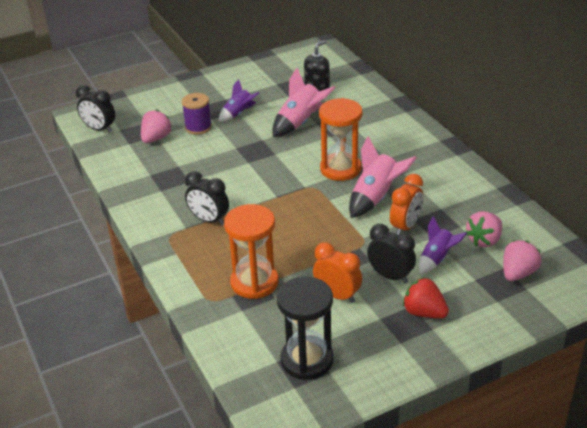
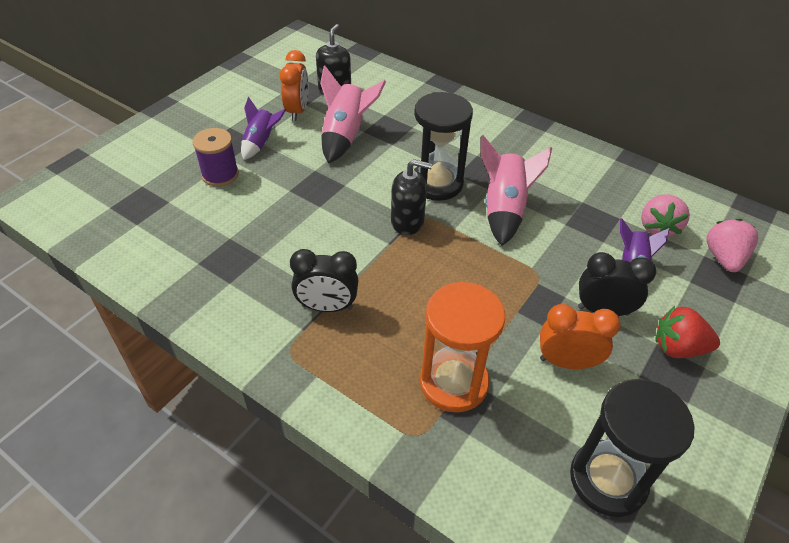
camera: 30 degrees left, 10 degrees up
black clock [76,85,115,133] -> none
pink strawberry [141,110,172,143] -> none
orange hourglass [319,98,362,181] -> black hourglass [414,92,473,201]
orange clock [390,174,423,235] -> orange clock moved to [280,50,308,121]
none -> black soap dispenser [391,159,432,235]

